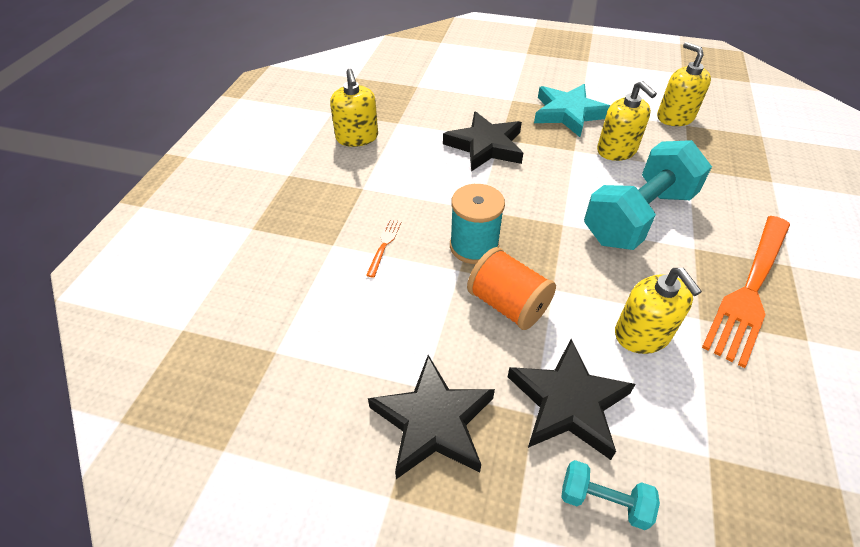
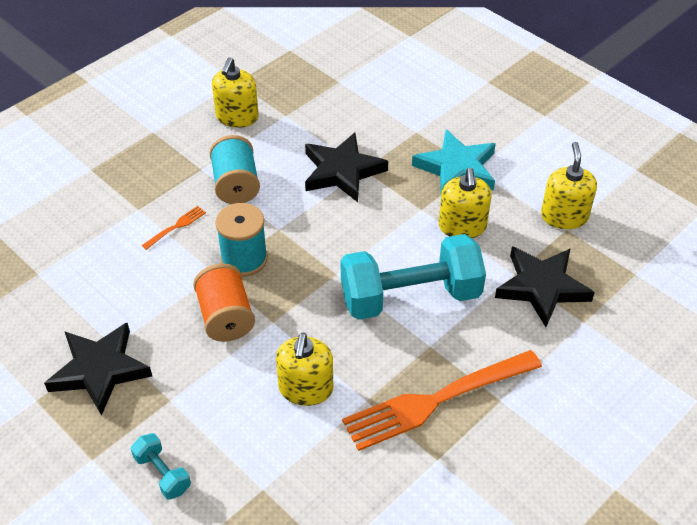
camera: 30 degrees right, 0 degrees up
black star [508,339,636,460] -> black star moved to [495,246,595,327]
none -> turquoise spool [209,135,260,204]

